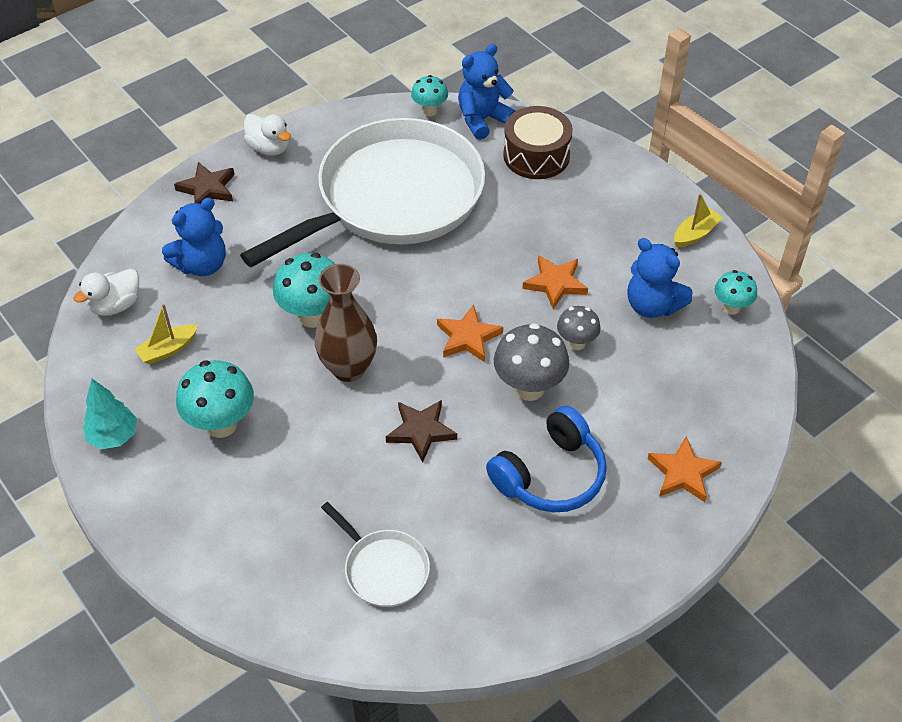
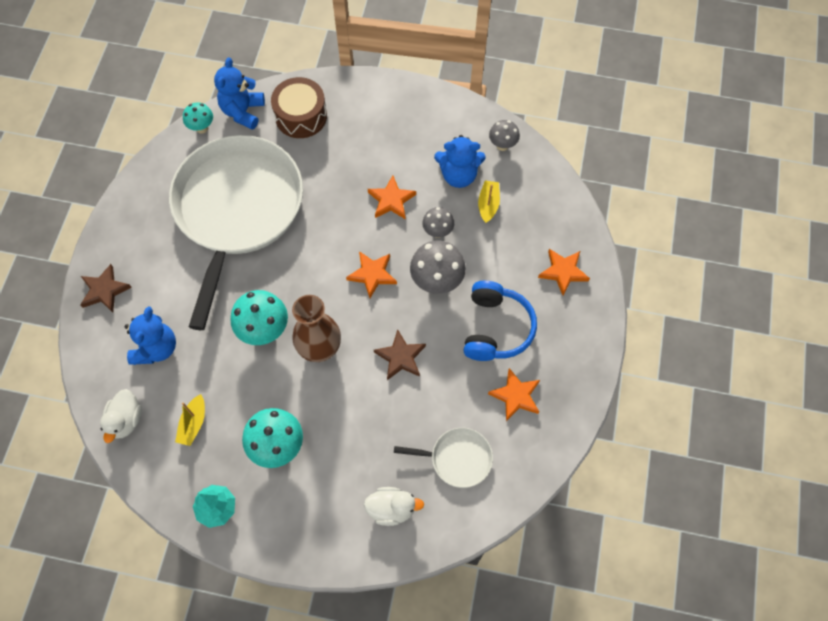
camera: 40 degrees left, 15 degrees up
white duck [244,114,291,156] -> white duck moved to [364,487,424,526]
yellow boat [674,194,723,247] -> yellow boat moved to [478,181,500,223]
turquoise mushroom [714,270,757,315] -> grey mushroom [489,120,520,151]
none -> orange star [488,368,540,421]

